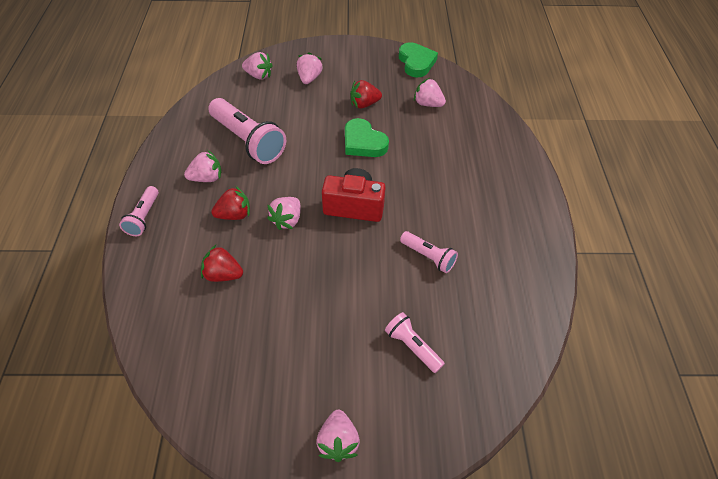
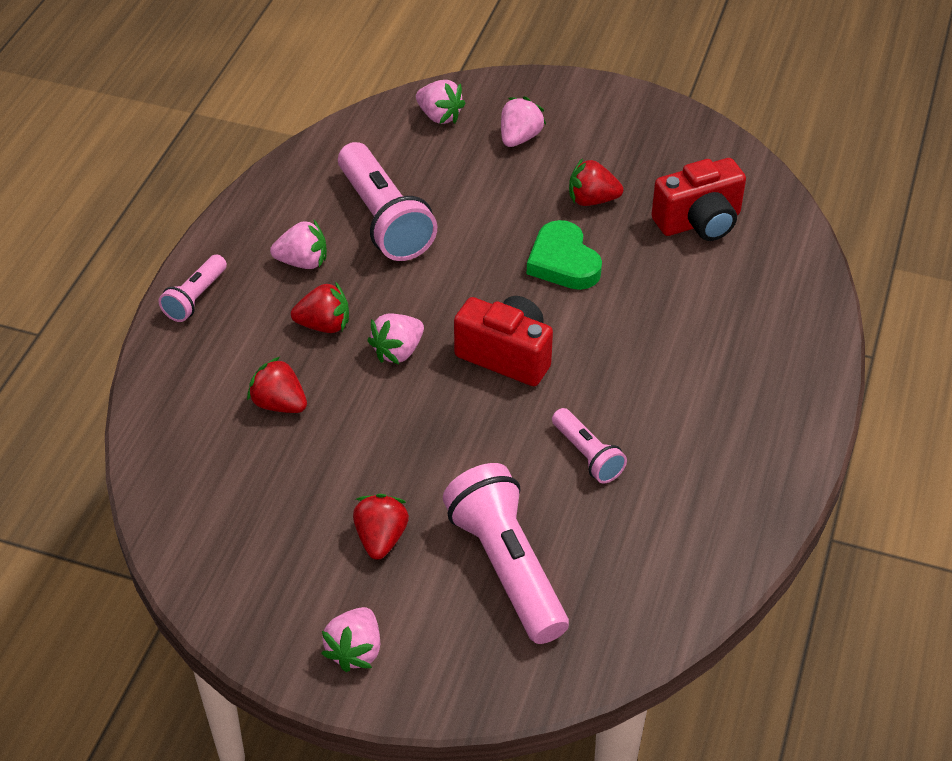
camera: 20 degrees right, 5 degrees down
pink flashlight [385,312,445,373] -> pink flashlight [443,463,569,644], size x1.88
green heart [399,42,438,77] -> none
pink strawberry [414,78,446,107] -> red camera [651,158,746,241]
none -> red strawberry [353,494,409,560]

